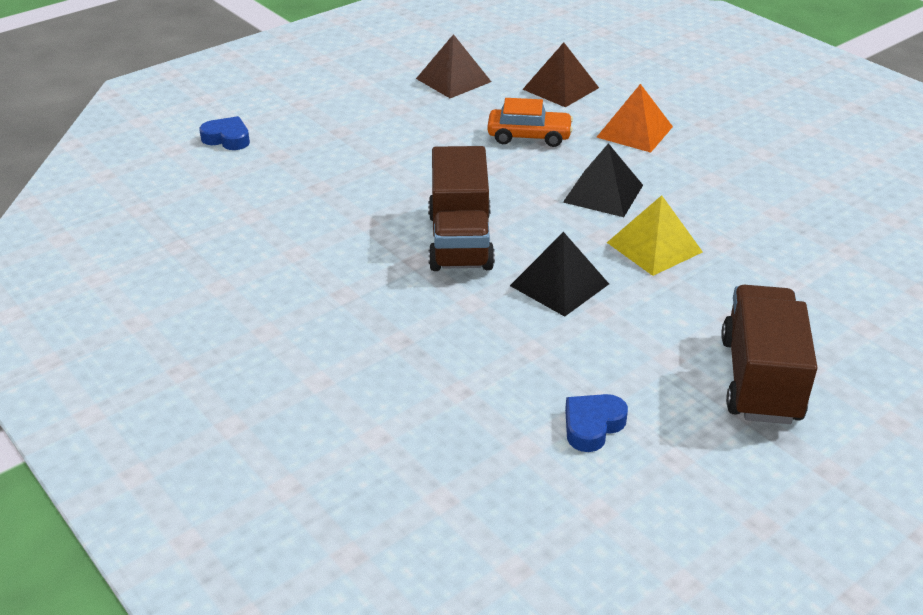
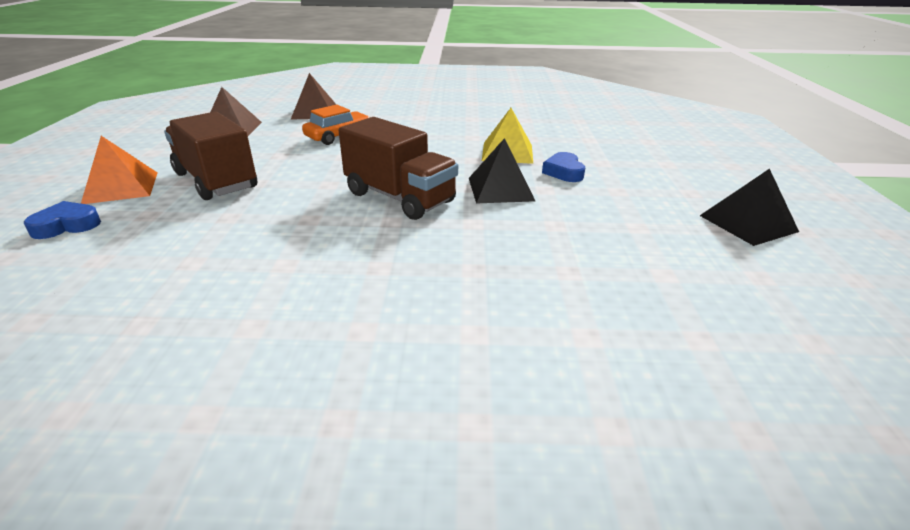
camera: 50 degrees left, 5 degrees down
black pyramid [563,143,643,217] -> black pyramid moved to [700,169,799,246]
blue heart [565,394,628,452] -> blue heart moved to [542,152,585,182]
orange pyramid [597,84,673,153] -> orange pyramid moved to [81,136,158,204]
brown truck [721,285,817,424] -> brown truck moved to [164,112,257,200]

